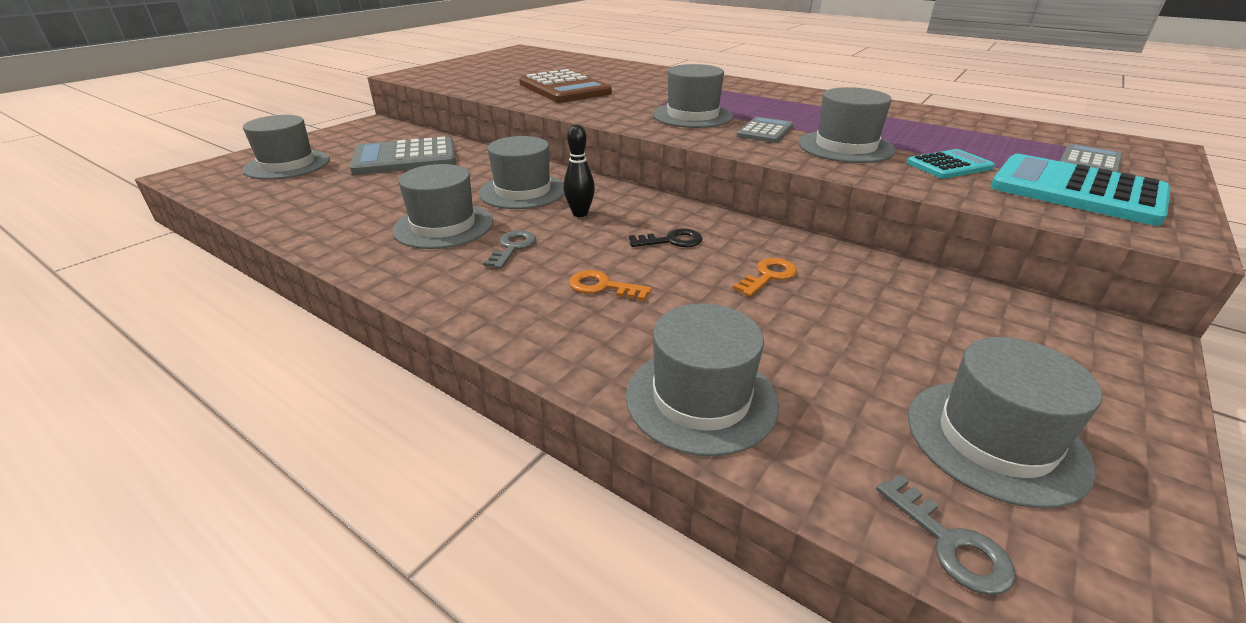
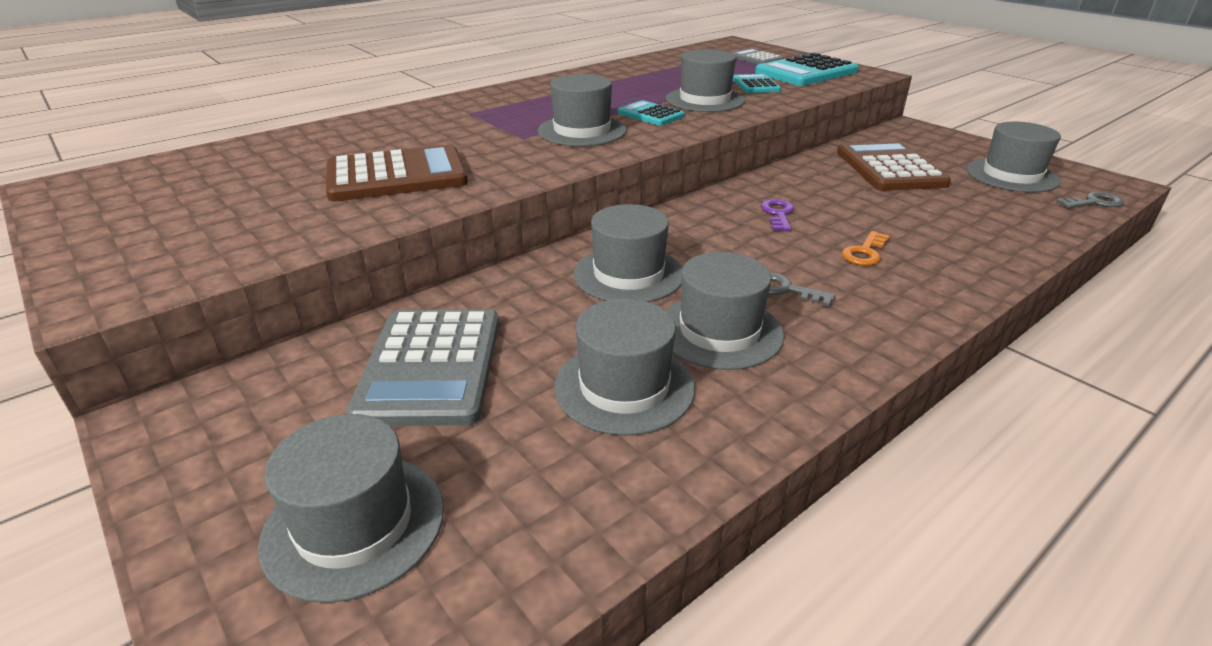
camera: 75 degrees left, 0 degrees up
black bowling pin [564,124,595,217] -> none
grey hat [626,304,779,456] -> grey hat moved to [554,299,695,436]
black key [629,228,703,247] -> purple key [761,199,794,231]
orange key [733,258,797,297] -> none
grey calculator [737,117,794,143] -> turquoise calculator [618,100,685,126]
none -> brown calculator [837,141,951,191]

